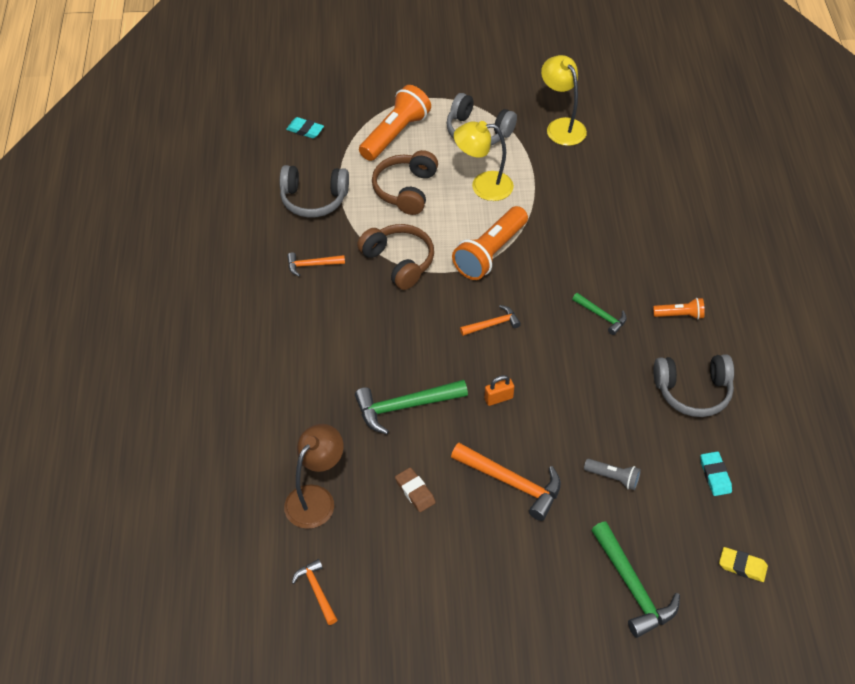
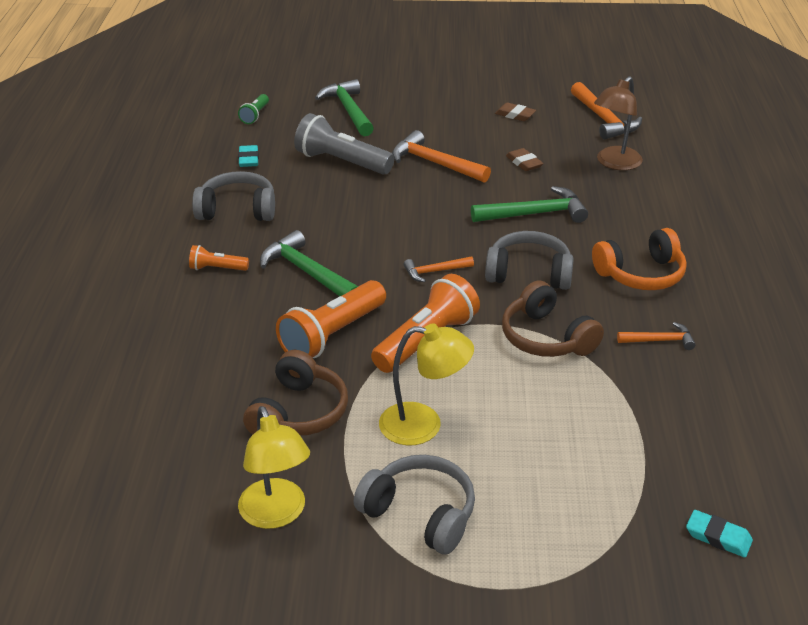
camera: 175 degrees left, 15 degrees down
grey headphones [280,165,349,218] -> grey headphones moved to [485,231,574,290]
orange hammer [292,559,338,625] -> orange hammer [571,82,642,139], size x1.76
orange flashlight [359,85,431,161] -> orange flashlight moved to [276,280,386,358]
brown headphones [372,150,438,215] -> brown headphones moved to [243,350,348,436]
orange padlock [484,375,514,406] -> none
green hammer [572,293,627,335] -> green hammer [260,230,358,296], size x1.76
grey flashlight [584,459,641,490] -> grey flashlight [294,113,394,175], size x1.97
yellow eraser [719,547,768,582] -> green flashlight [238,94,269,124]
none -> brown eraser [495,103,536,121]
none -> orange headphones [592,228,687,290]

